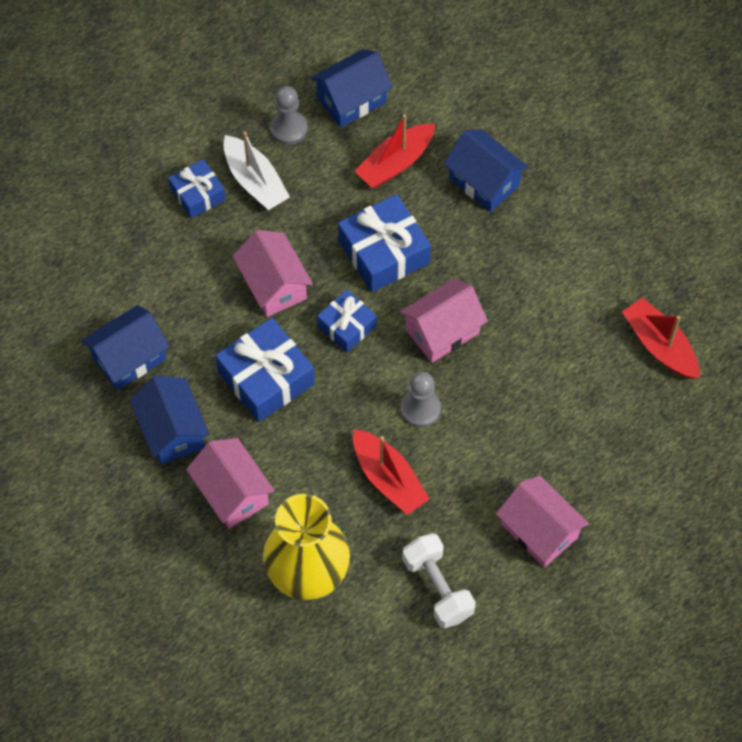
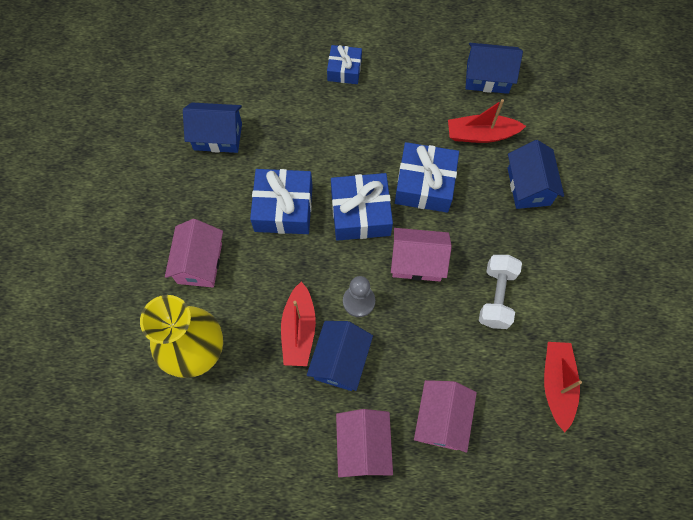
camera: 40 degrees right, 5 degrees up
blue house [130,376,210,465] -> blue house moved to [307,321,373,391]
white boat [223,131,290,210] -> none
pink house [232,230,313,317] -> pink house moved to [414,380,477,453]
grey pawn [270,86,307,145] -> none
blue gift [317,290,377,353] -> blue gift [331,173,393,241], size x1.63
white dumbbell [402,533,476,629] -> white dumbbell moved to [479,255,522,329]

